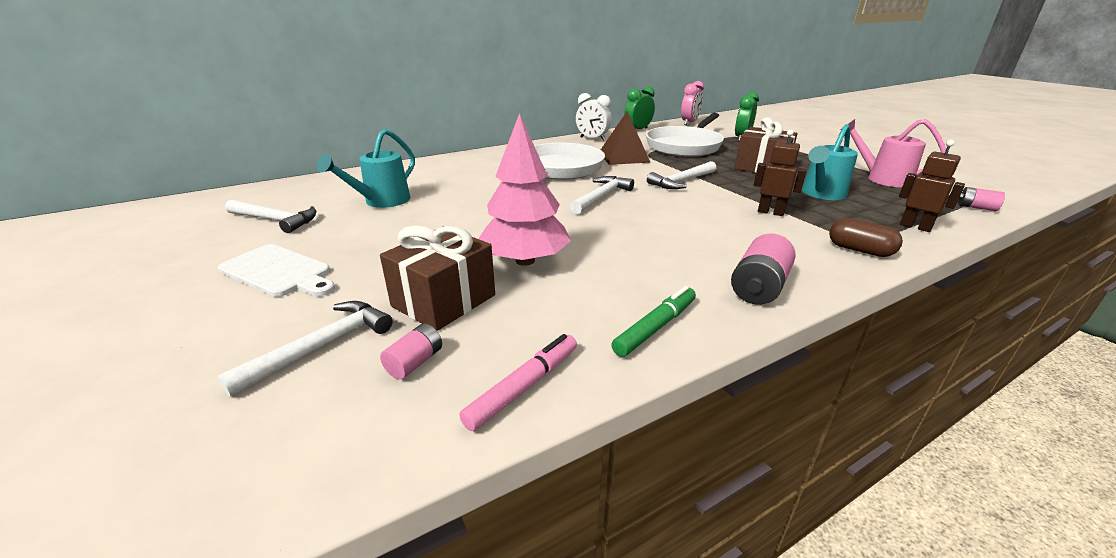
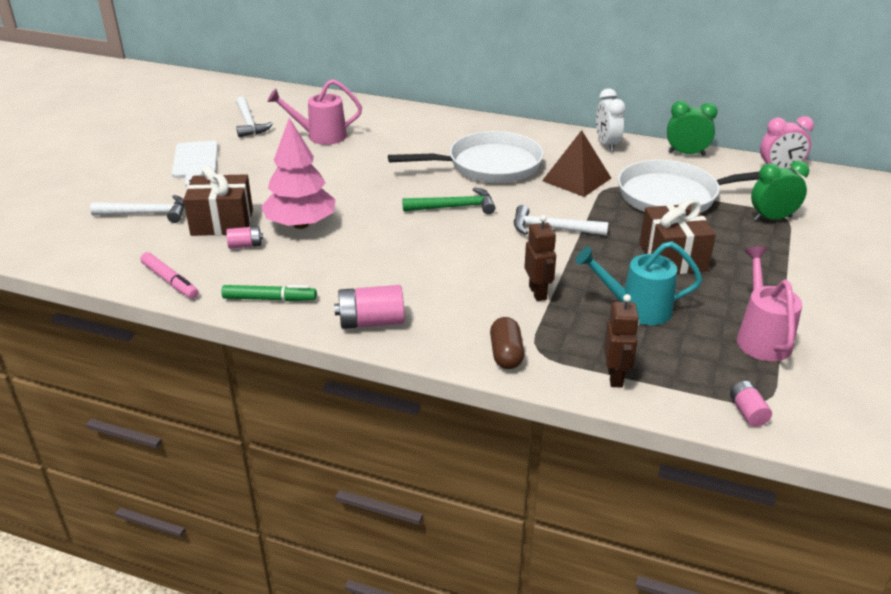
camera: 50 degrees right, 5 degrees up
turquoise watering can [317,129,415,208] -> pink watering can [267,79,362,145]
pink battery [380,323,442,380] -> pink battery moved to [226,226,263,249]
pink marker [459,334,577,431] -> pink marker turned 45 degrees clockwise [140,252,199,299]
white hammer [570,176,634,214] -> green hammer [402,187,495,214]

